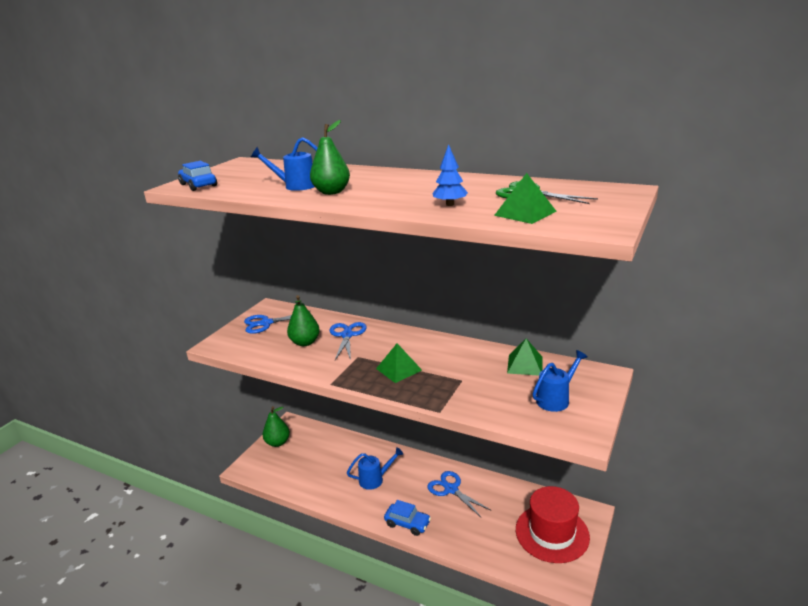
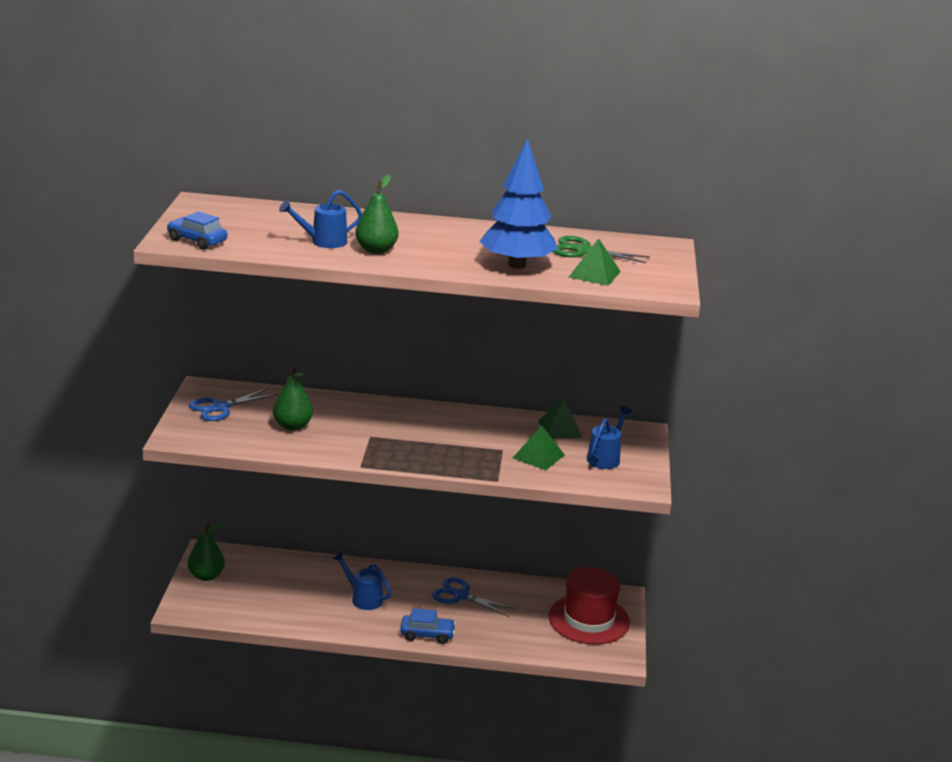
camera: 25 degrees left, 0 degrees up
blue scissors [330,322,367,360] -> none
blue watering can [347,447,403,490] -> blue watering can turned 105 degrees counterclockwise [332,552,391,610]
green pyramid [376,343,422,383] -> green pyramid moved to [513,426,565,470]
blue tree [432,144,468,206] -> blue tree [479,138,558,269], size x2.21

